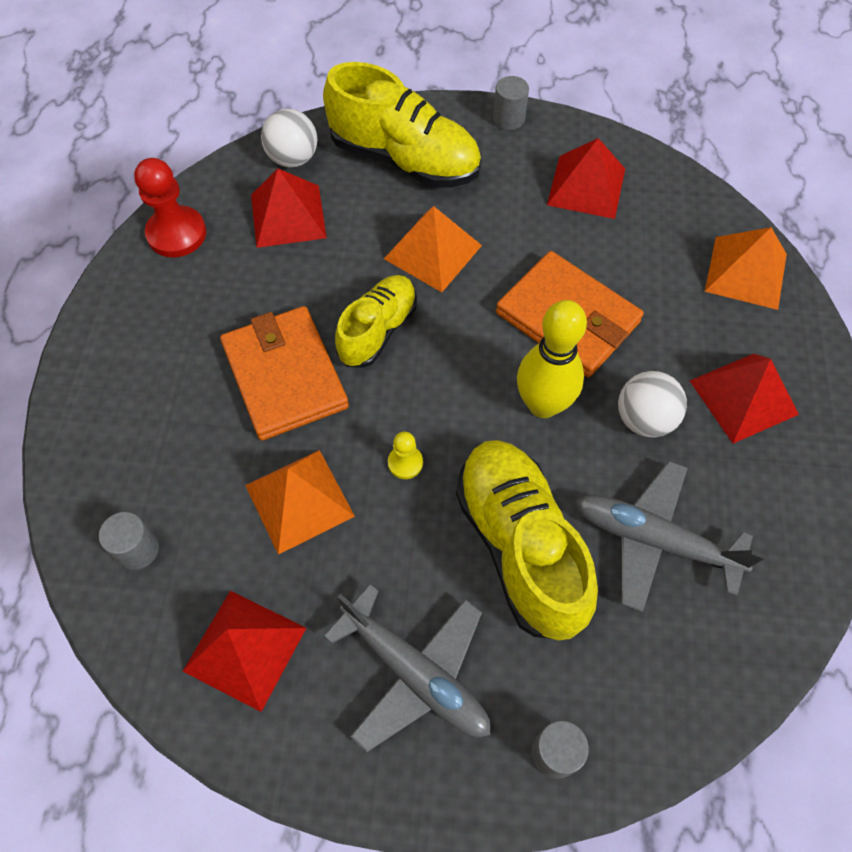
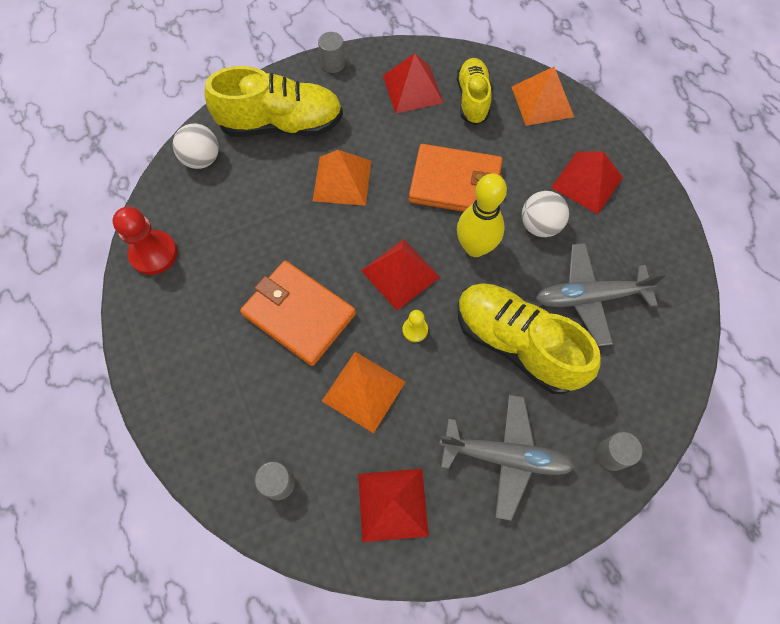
camera: 30 degrees left, 5 degrees up
red pyramid [251,169,327,248] -> red pyramid moved to [361,239,440,311]
yellow shoe [335,275,417,368] -> yellow shoe moved to [457,58,491,125]

